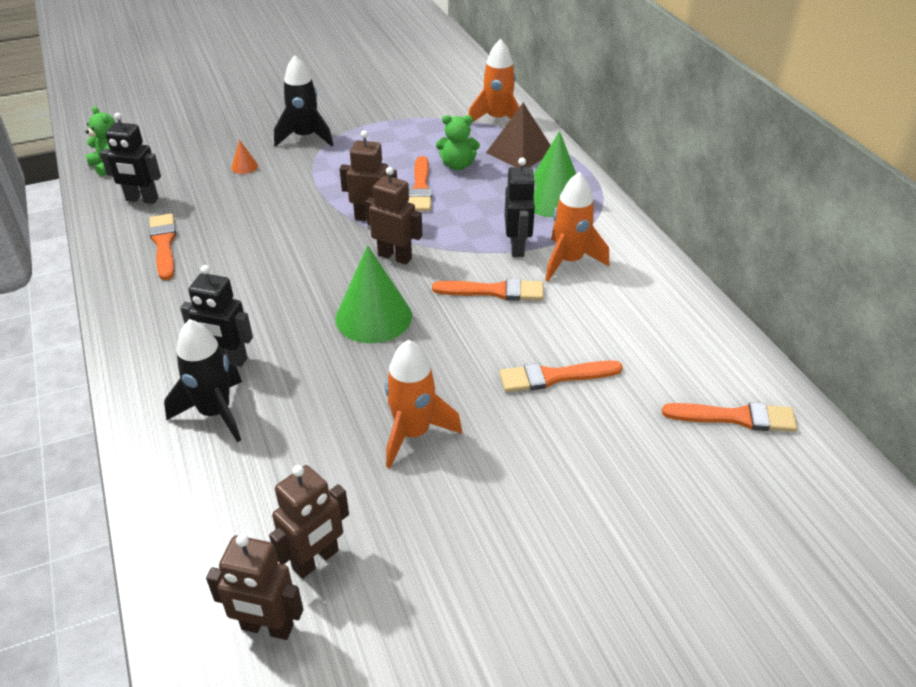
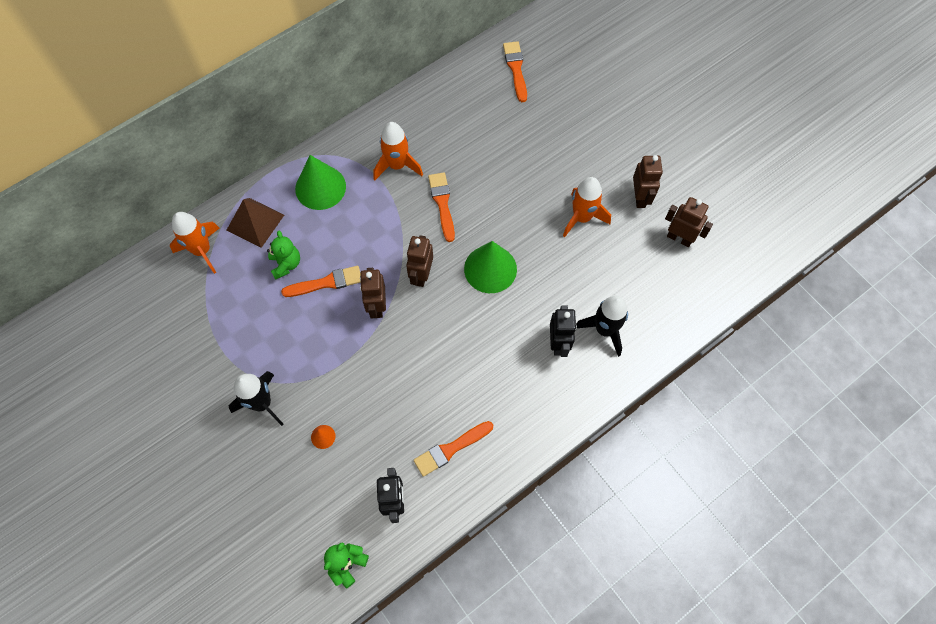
camera: 105 degrees left, 25 degrees up
brown robot [206,534,303,640] -> brown robot moved to [633,155,663,208]
orange brush [499,360,623,392] -> none
black robot [505,158,536,257] -> none

